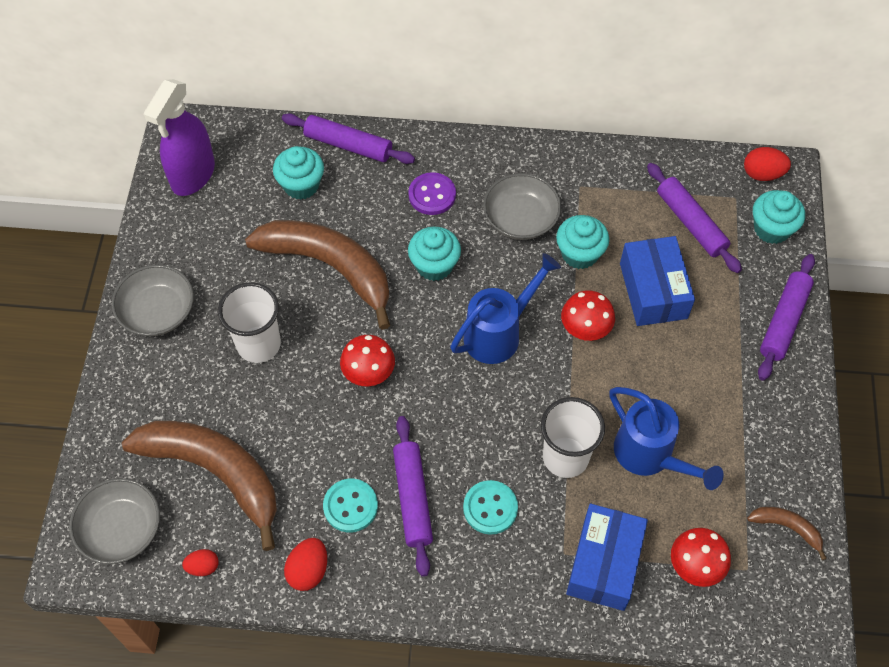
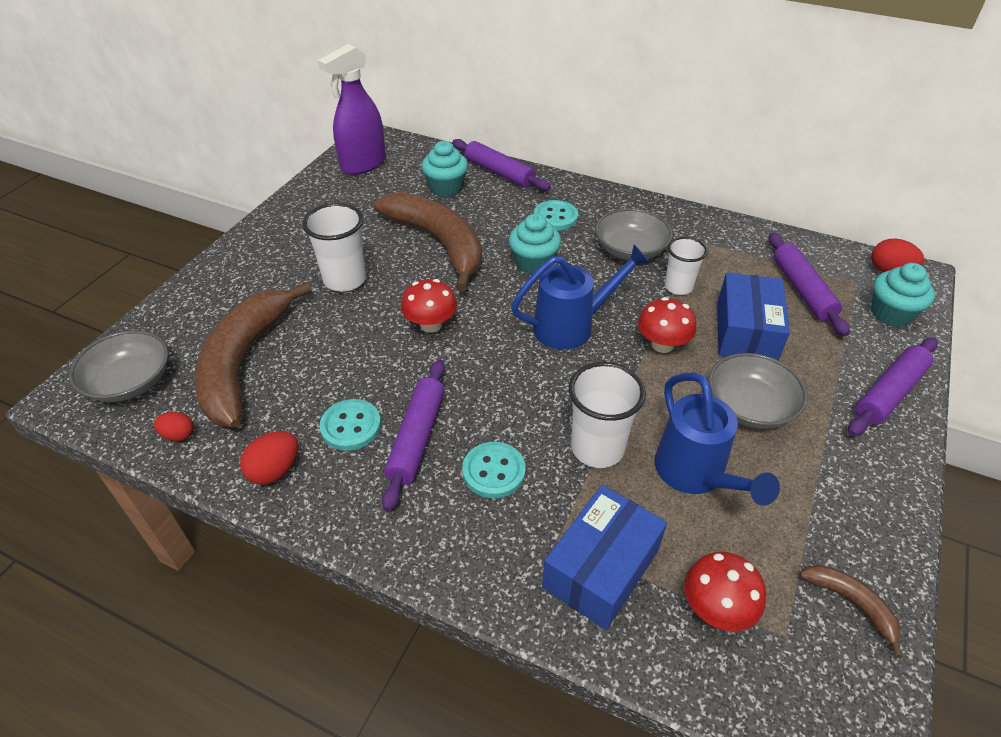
camera: 20 degrees right, 15 degrees down
grey bowl [112,265,194,336] -> grey bowl moved to [708,353,807,429]
brown banana [122,421,277,551] -> brown banana turned 135 degrees counterclockwise [195,282,312,427]
purple button [408,172,456,215] -> turquoise button [534,200,578,231]
turquoise cupcake [556,215,609,269] -> white cup [665,237,708,295]

